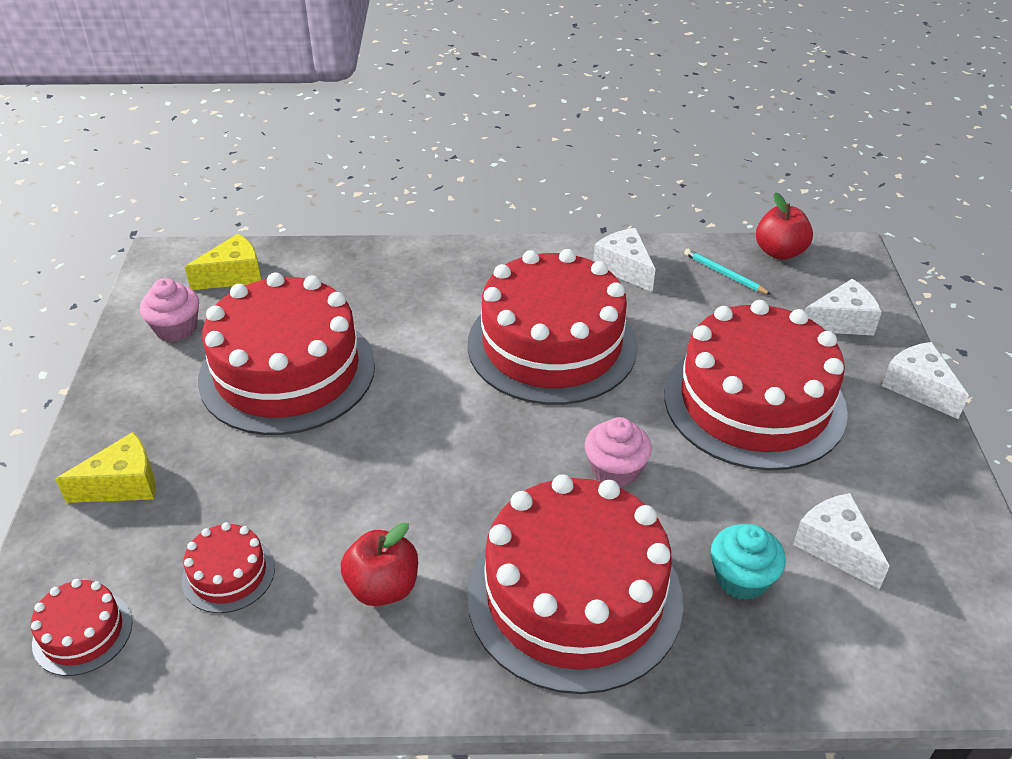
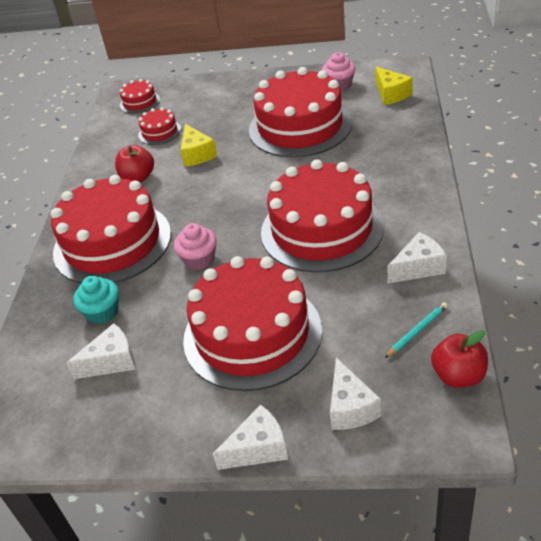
camera: 100 degrees right, 0 degrees up
yellow cheese [55,432,156,503] -> yellow cheese moved to [180,124,217,167]

